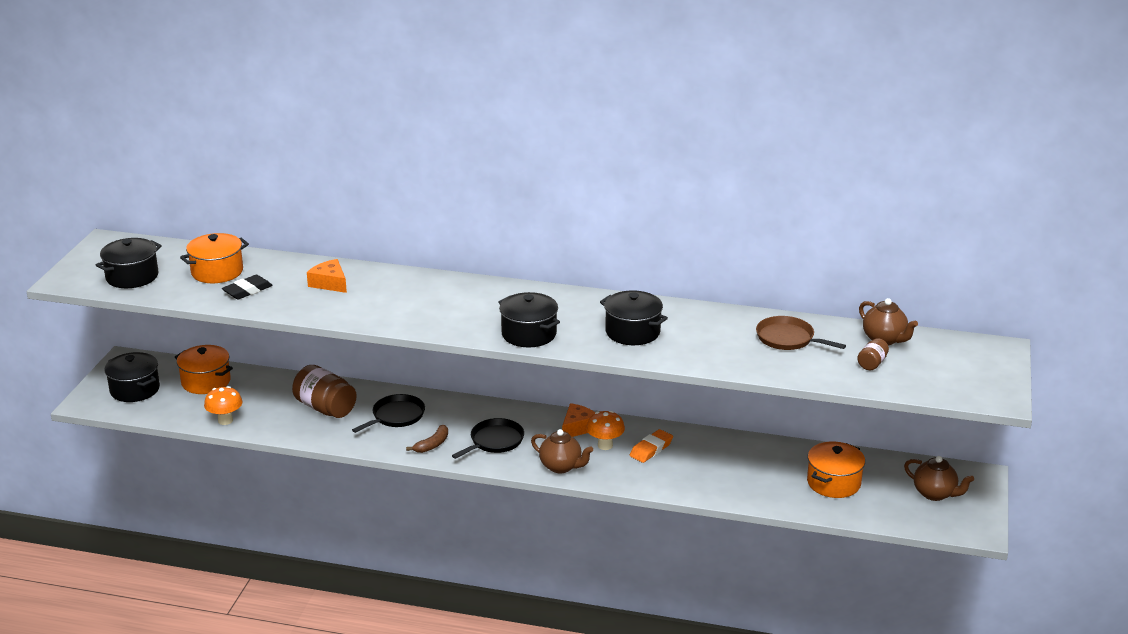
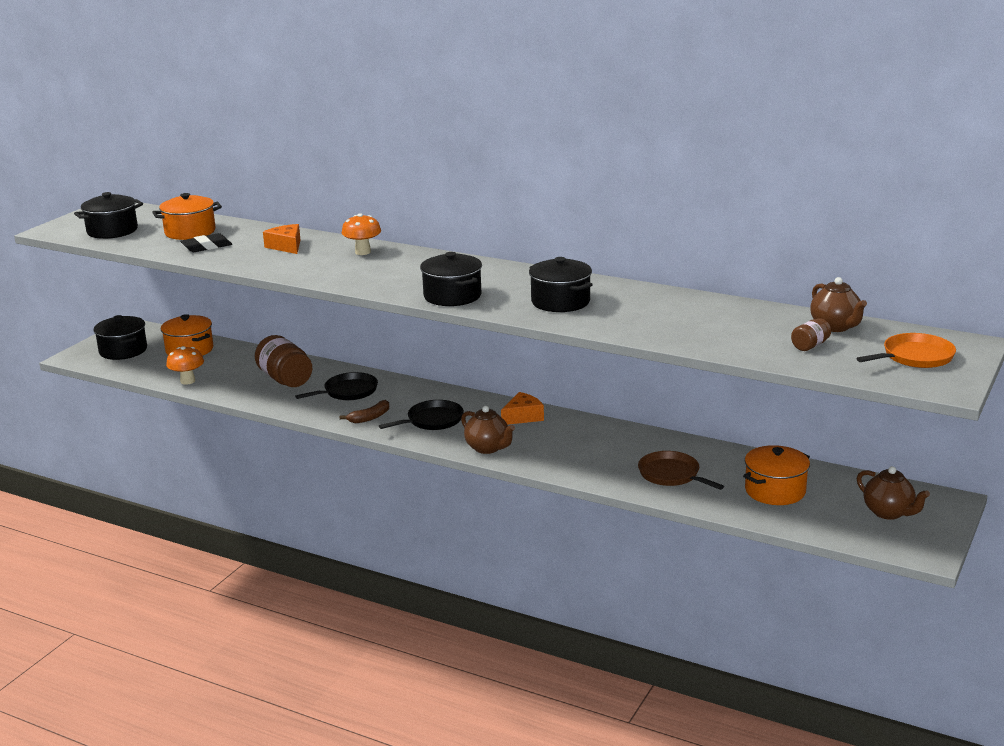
camera: 15 degrees right, 5 degrees down
orange mushroom [586,411,625,450] -> orange mushroom moved to [342,213,381,255]
orange eraser [630,429,673,463] -> none
brown pan [756,316,846,350] -> brown pan moved to [638,451,724,490]
none -> orange pan [856,333,956,368]

